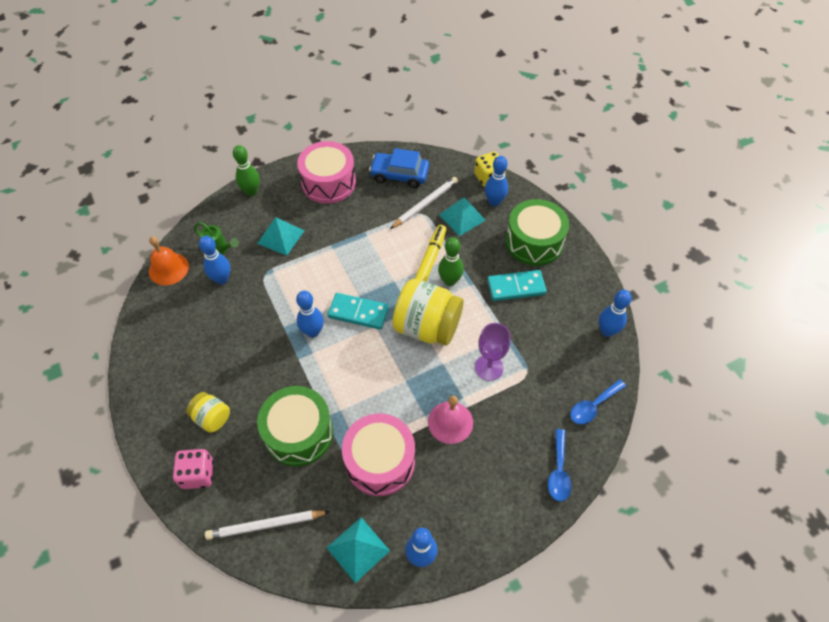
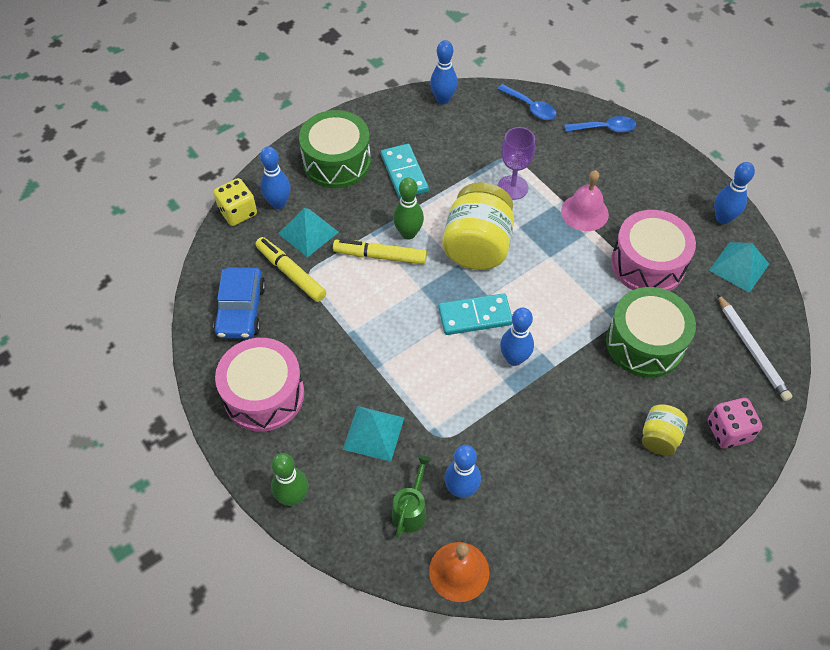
camera: 100 degrees left, 0 degrees up
turquoise domino [328,293,389,330] -> turquoise domino turned 75 degrees clockwise [438,293,513,335]
white pencil [390,177,458,229] -> yellow marker [255,237,326,302]

